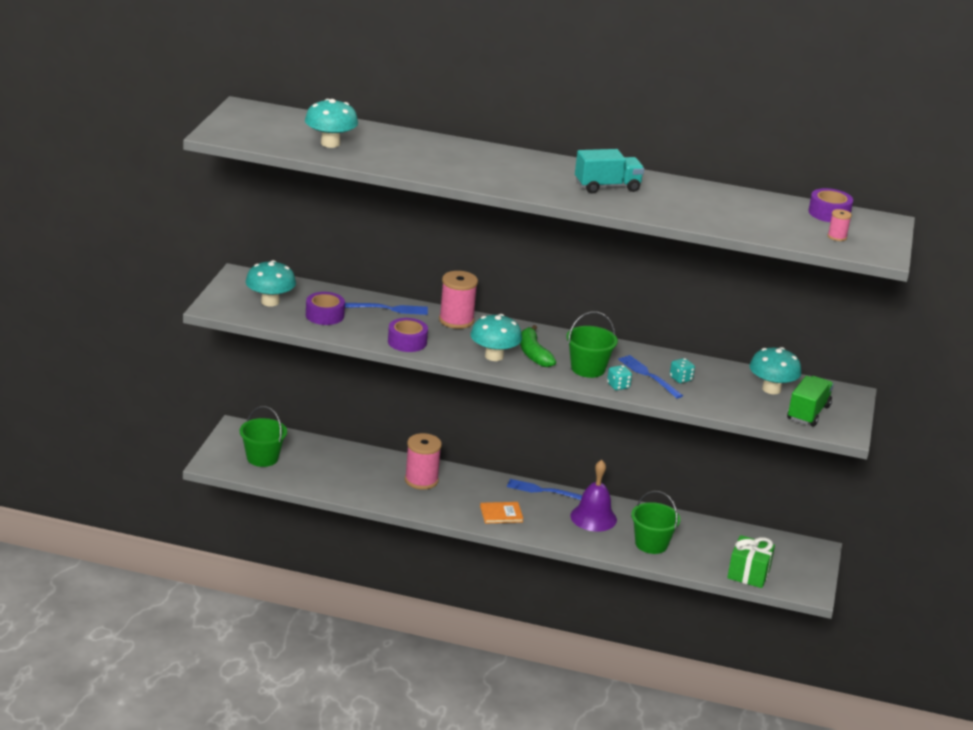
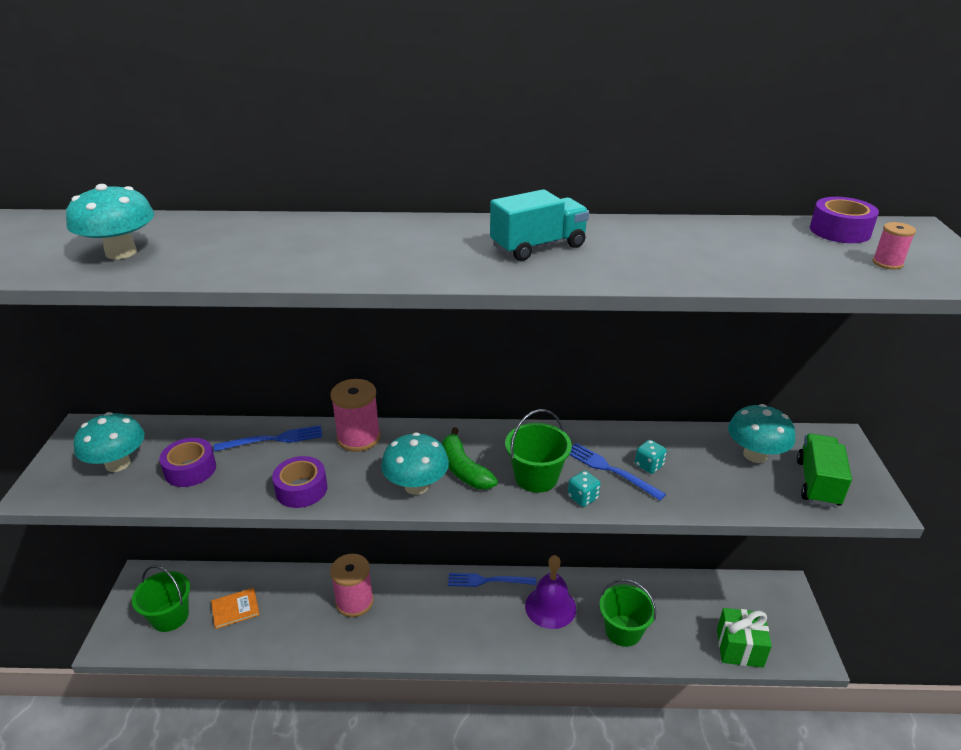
camera: 10 degrees left, 5 degrees up
orange book [480,502,523,524] -> orange book moved to [211,588,260,629]

